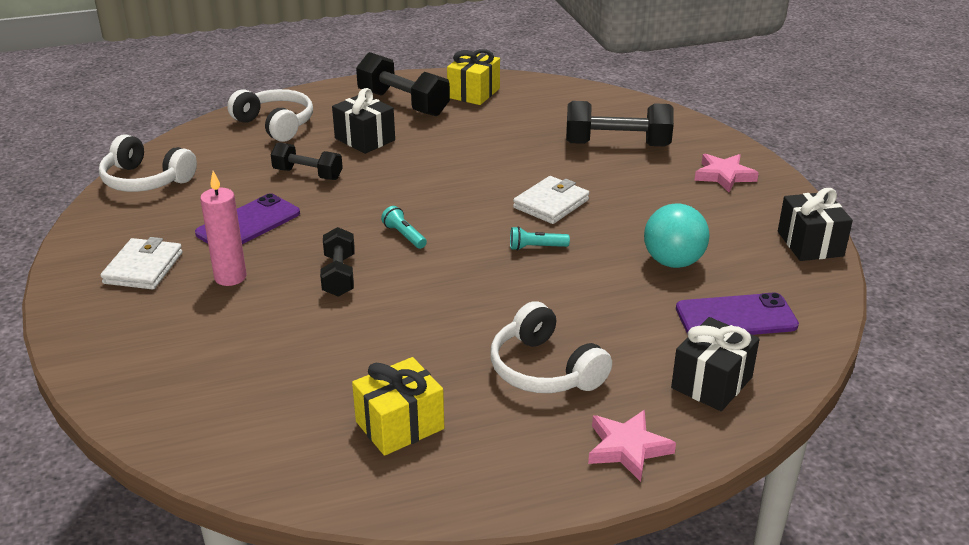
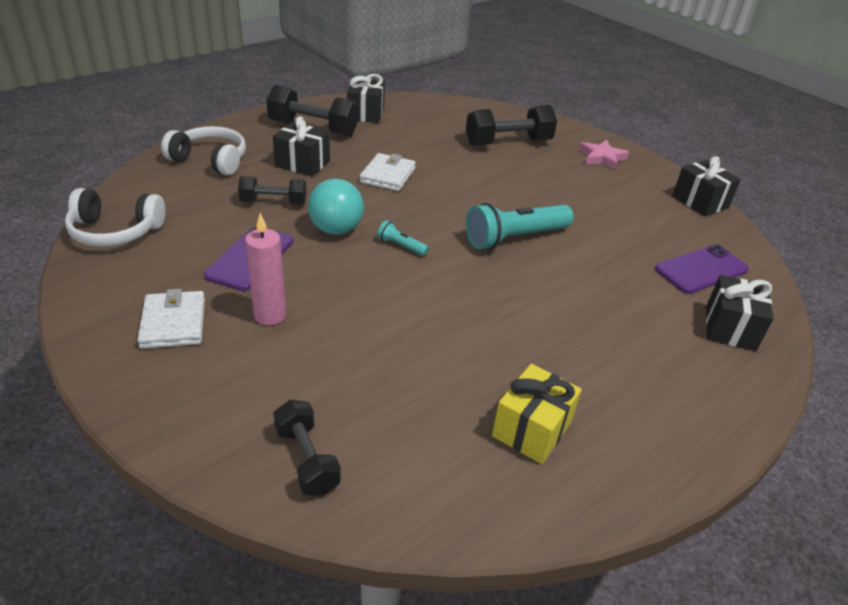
camera: 25 degrees left, 5 degrees up
black dumbbell [320,227,355,297] -> black dumbbell moved to [273,400,341,496]
yellow gift [447,49,500,105] -> black gift [347,74,385,123]
white headphones [490,301,612,393] -> none
turquoise flashlight [510,226,570,251] -> turquoise flashlight [466,203,574,250], size x2.17
white wallet [513,176,589,224] -> white wallet moved to [360,153,416,191]
pink star [588,410,676,482] -> none
turquoise ball [644,204,710,268] -> turquoise ball moved to [308,178,364,235]

